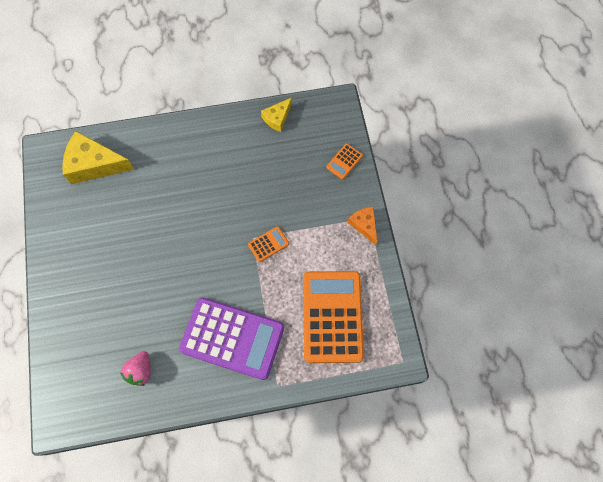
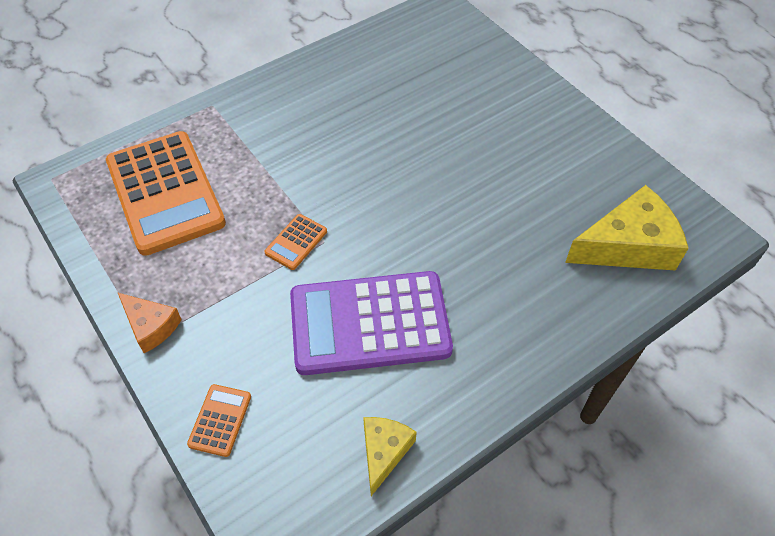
camera: 155 degrees right, 15 degrees down
pink strawberry [120,351,151,386] -> none
purple calculator [179,297,284,380] -> purple calculator moved to [290,271,453,375]

